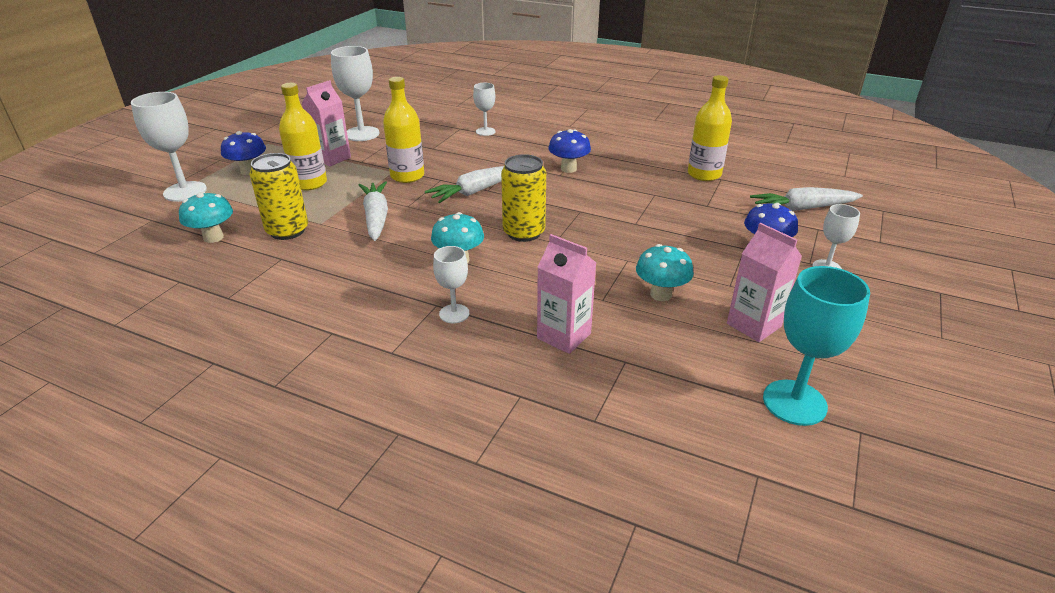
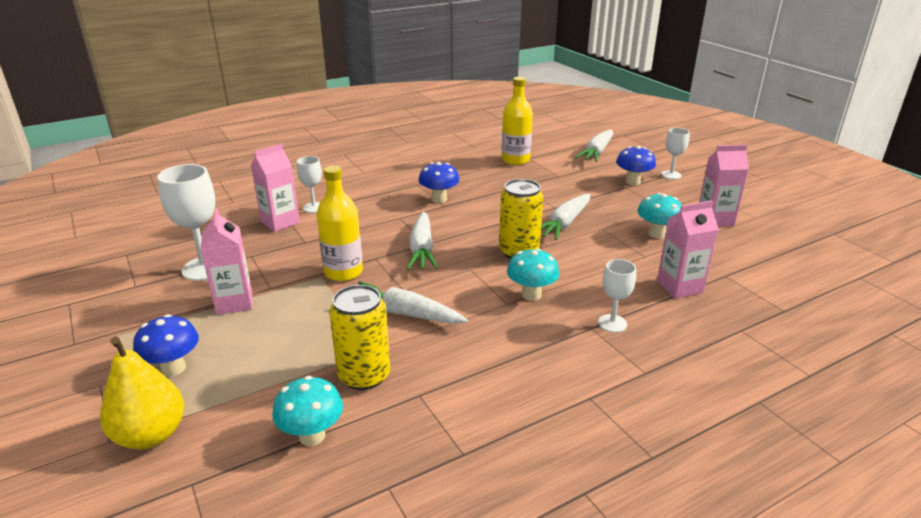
camera: 55 degrees left, 5 degrees down
white goblet [131,92,207,202] -> yellow pear [100,337,184,449]
yellow bottle [279,83,327,191] -> none
turquoise goblet [763,266,870,426] -> none
none -> pink carton [251,144,300,232]
none -> white carrot [541,194,590,240]

